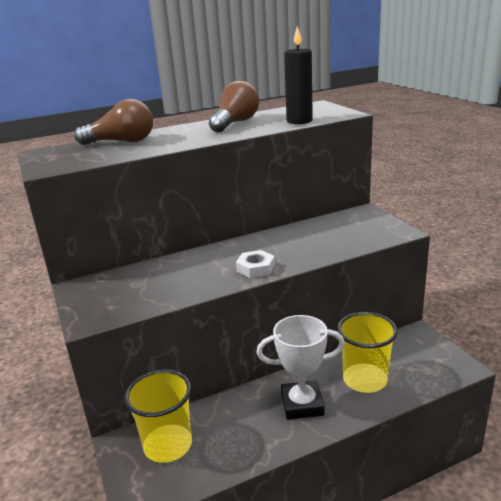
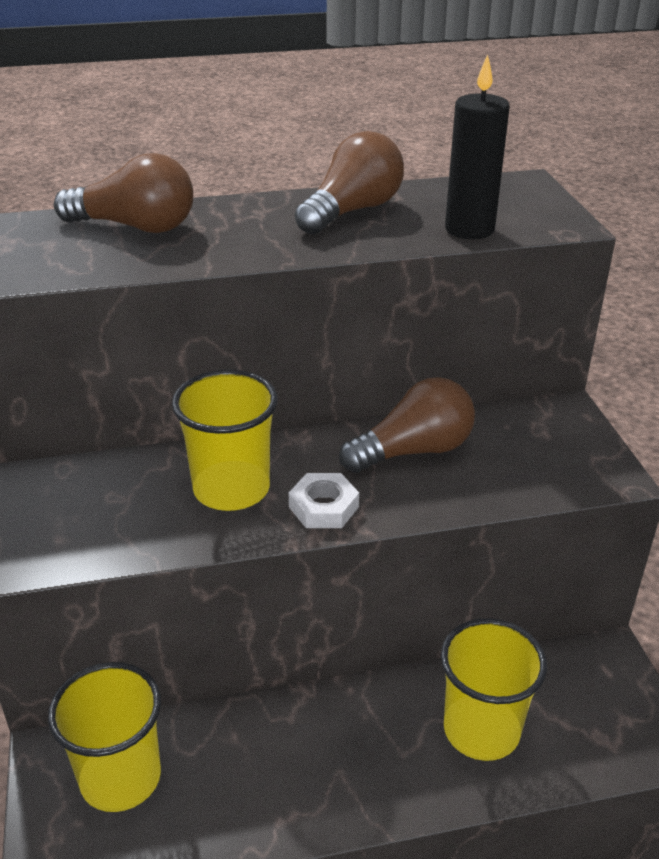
camera: 10 degrees right, 10 degrees up
white trophy [257,315,345,420] -> none
none -> yellow cup [172,370,278,511]
none -> brown light bulb [339,377,475,473]

